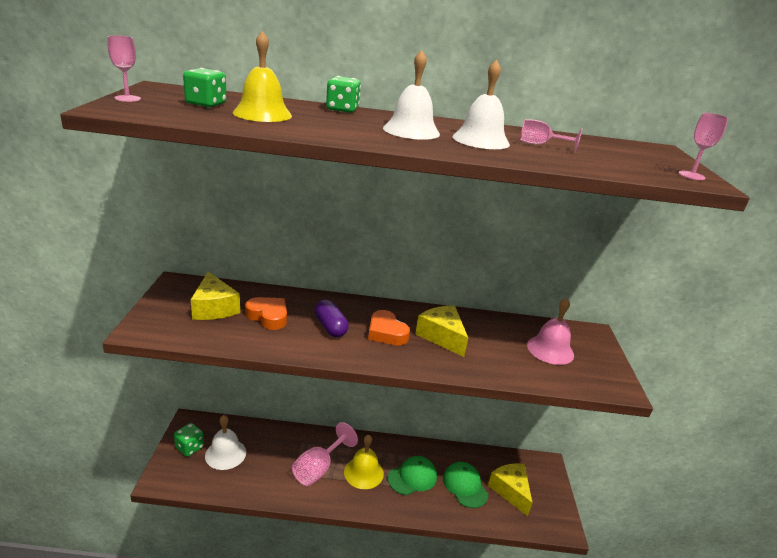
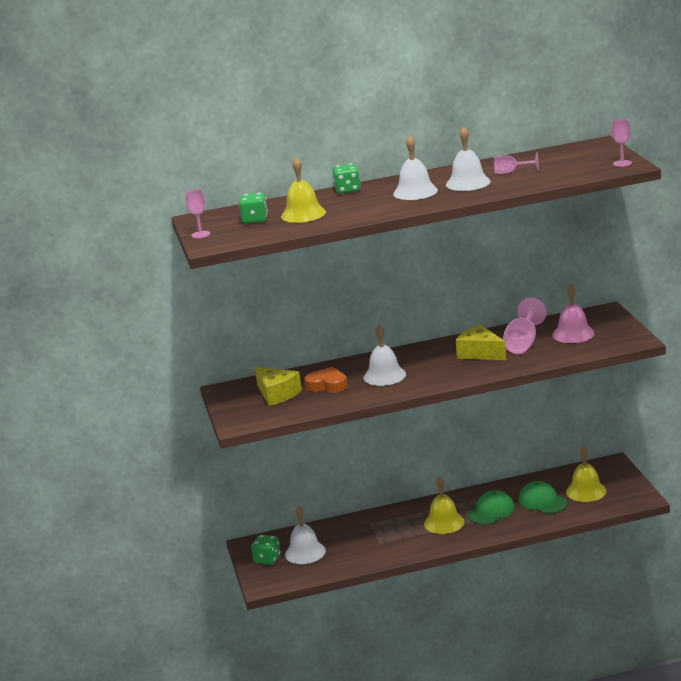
camera: 10 degrees left, 5 degrees down
pink goblet [292,422,358,486] -> pink goblet moved to [503,298,547,354]
purple capsule [314,300,349,337] -> white bell [364,325,406,386]
orange heart [368,310,410,346] -> none
yellow cheese [488,463,533,516] -> yellow bell [566,445,607,502]

